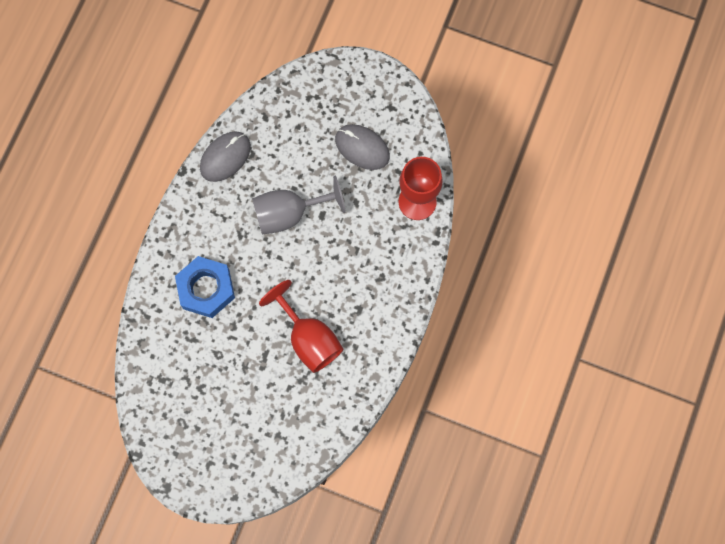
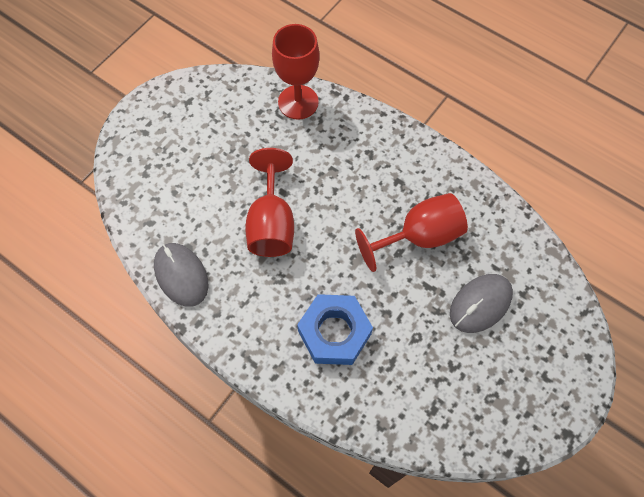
camera: 75 degrees left, 10 degrees down
grey goblet [252,176,346,234] -> red goblet [245,148,294,257]
grey mouse [335,124,390,170] -> grey mouse moved to [450,274,513,333]

